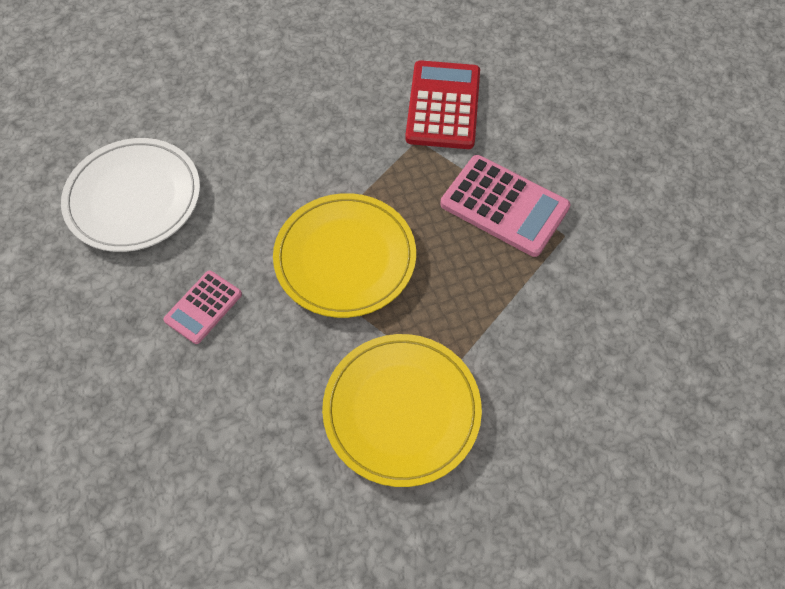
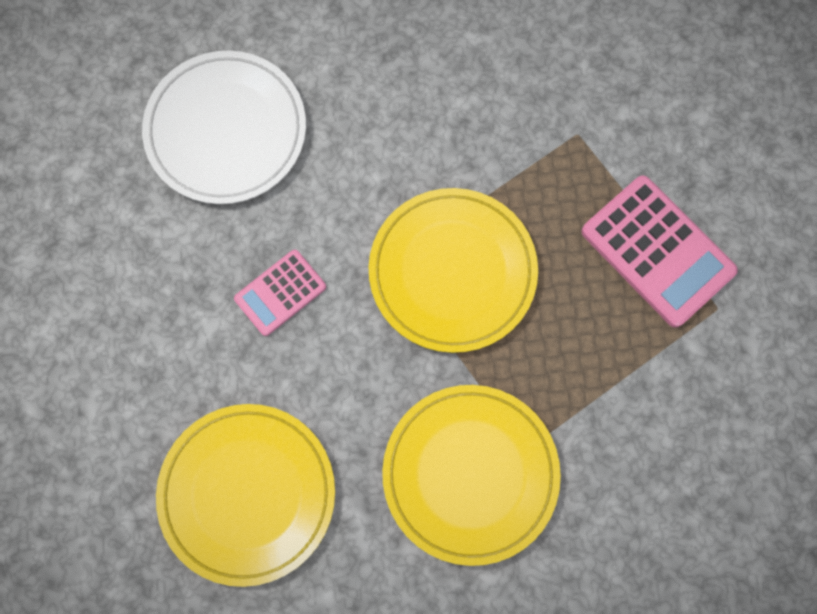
camera: 15 degrees right, 15 degrees up
red calculator [405,60,480,149] -> none
none -> yellow plate [156,404,335,587]

